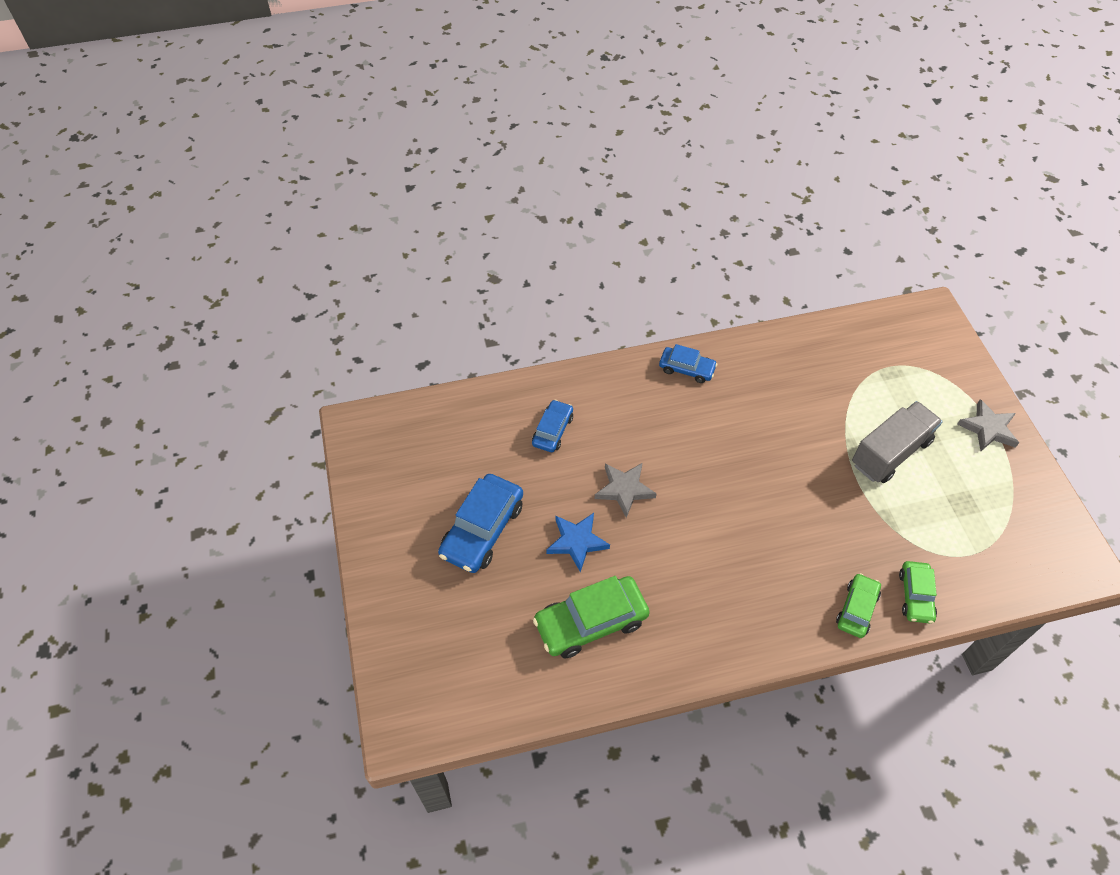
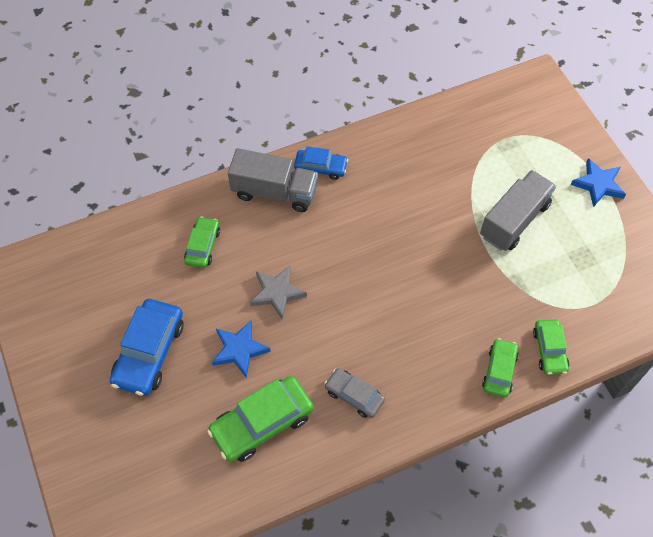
camera: 10 degrees left, 5 degrees up
blue car [532,400,573,452] -> green car [184,217,220,268]
grey star [957,399,1019,452] -> blue star [570,158,626,207]
none -> grey truck [228,148,318,212]
none -> grey car [324,368,385,418]

